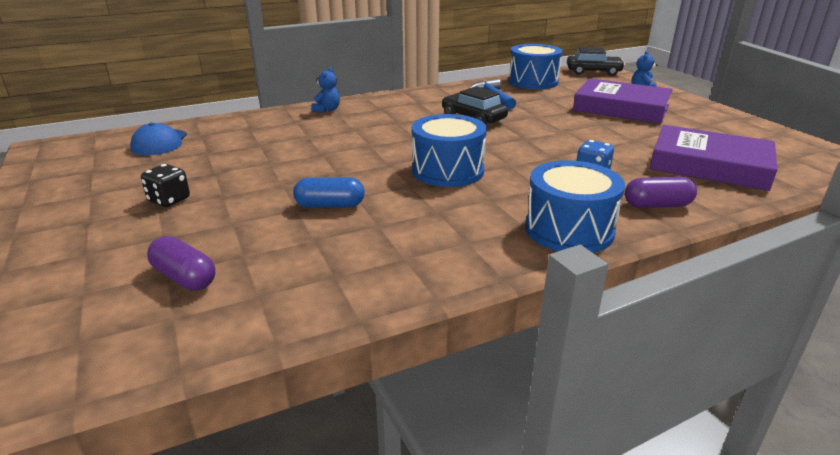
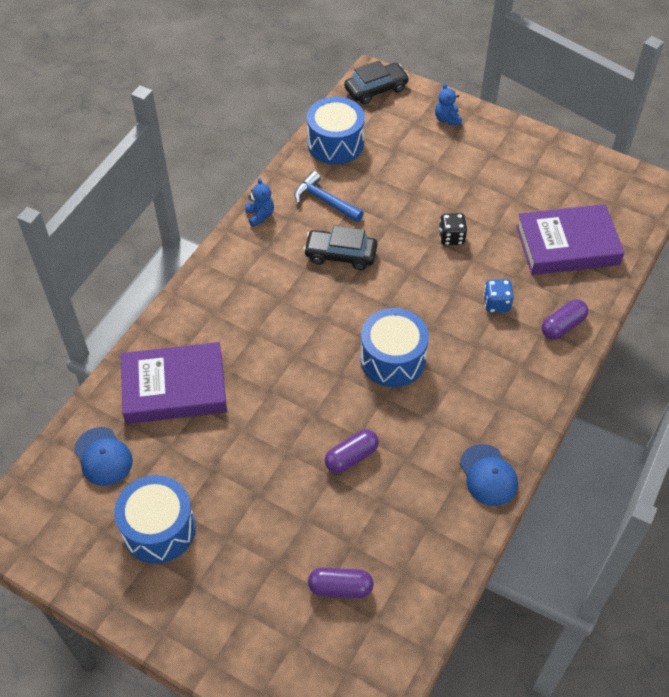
camera: 35 degrees left, 25 degrees up
black dice [141,164,190,207] -> black dice moved to [439,213,467,245]
blue capsule [293,177,365,208] -> purple capsule [325,429,379,473]
blue teddy bear [311,67,340,113] -> blue teddy bear moved to [245,178,274,227]
blue drum [525,160,625,253] -> blue drum moved to [115,475,196,564]
purple book [573,78,673,124] -> purple book moved to [121,342,227,424]
none -> blue cap [460,444,518,506]

